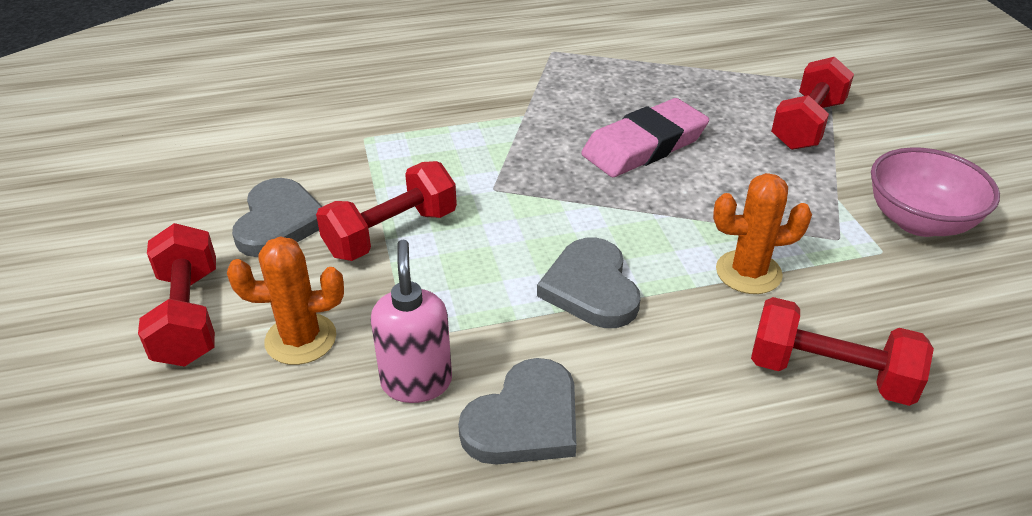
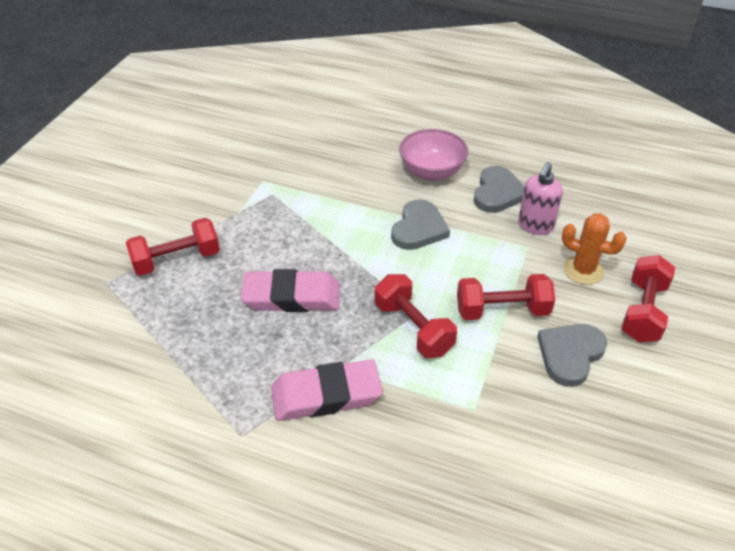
camera: 145 degrees left, 5 degrees up
grey heart [458,358,576,465] -> grey heart turned 120 degrees clockwise [474,166,525,213]
orange cactus [713,173,812,294] -> none
red dumbbell [751,297,934,406] -> red dumbbell moved to [375,274,457,358]
pink bowl [871,147,1000,237] -> pink bowl moved to [399,129,468,181]
none -> pink eraser [271,359,383,421]

